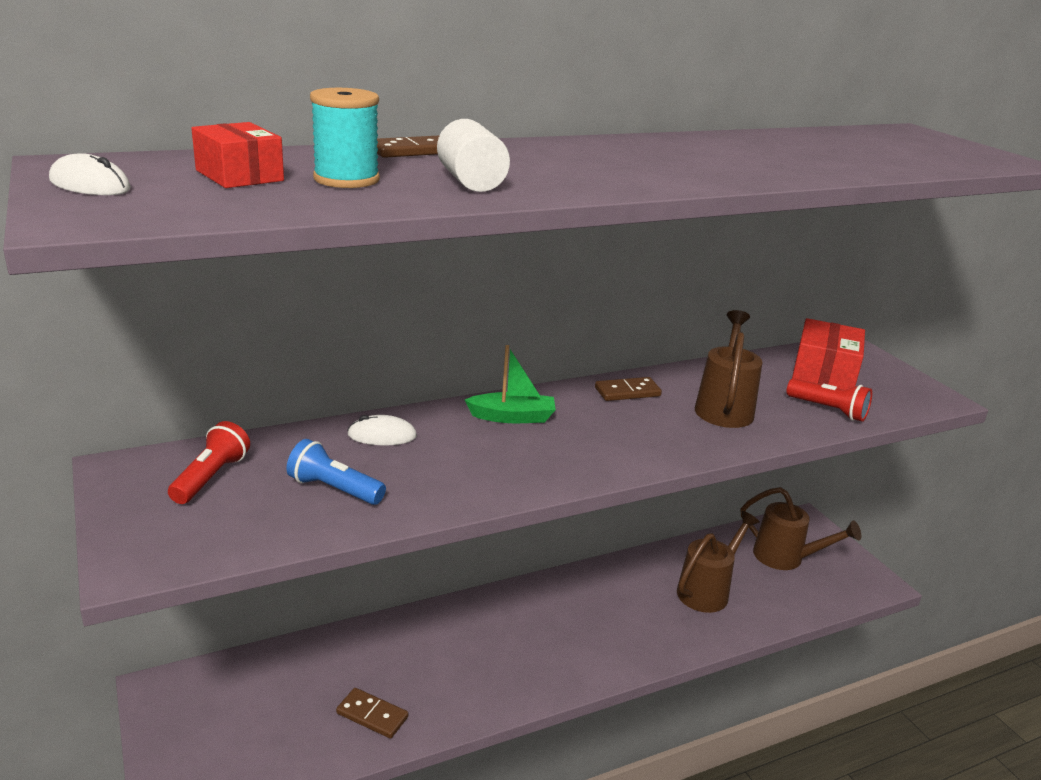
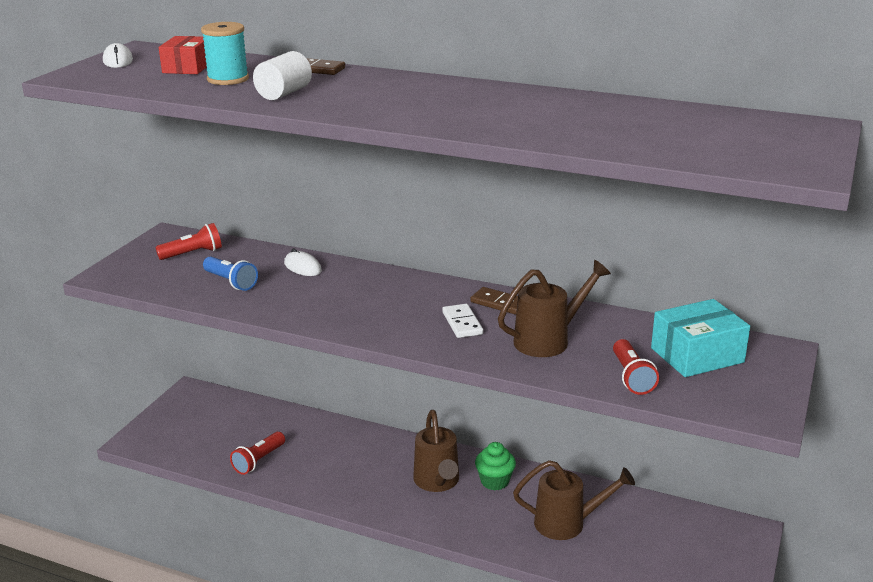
camera: 50 degrees right, 0 degrees up
blue flashlight [286,439,386,505] -> blue flashlight turned 150 degrees clockwise [203,257,258,291]
brown domino [336,688,408,739] -> red flashlight [230,432,285,475]
green boat [465,345,556,423] -> none
brown watering can [741,487,861,570] -> brown watering can moved to [413,410,459,492]
red box [792,318,865,390] -> turquoise box [651,299,750,377]
none -> white domino [442,304,483,338]
none -> green cupcake [475,442,516,490]

